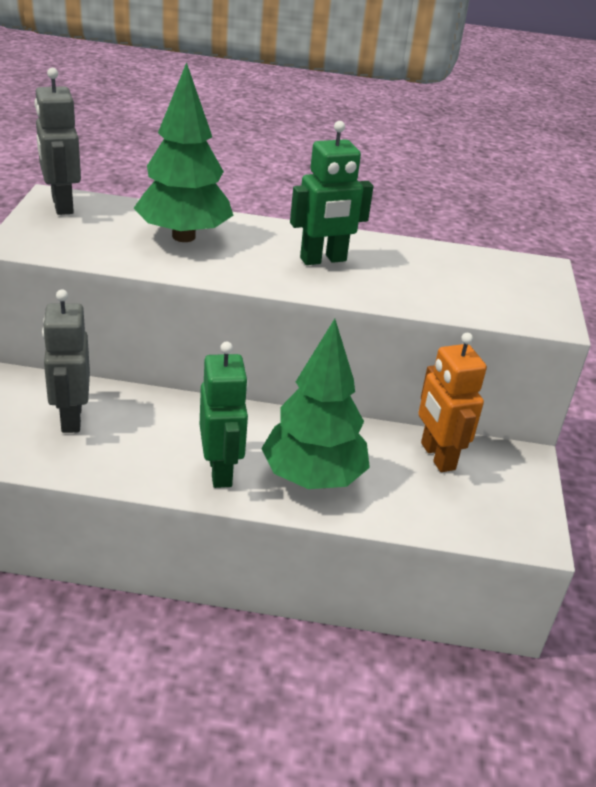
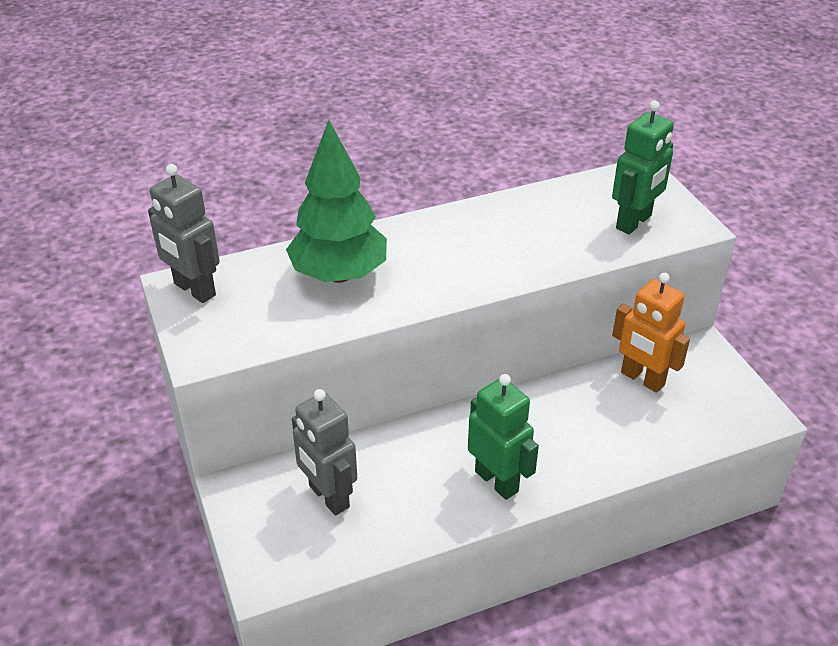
camera: 25 degrees left, 5 degrees up
green tree [261,319,370,489] -> none
green robot [290,121,373,265] -> green robot moved to [612,101,674,234]

